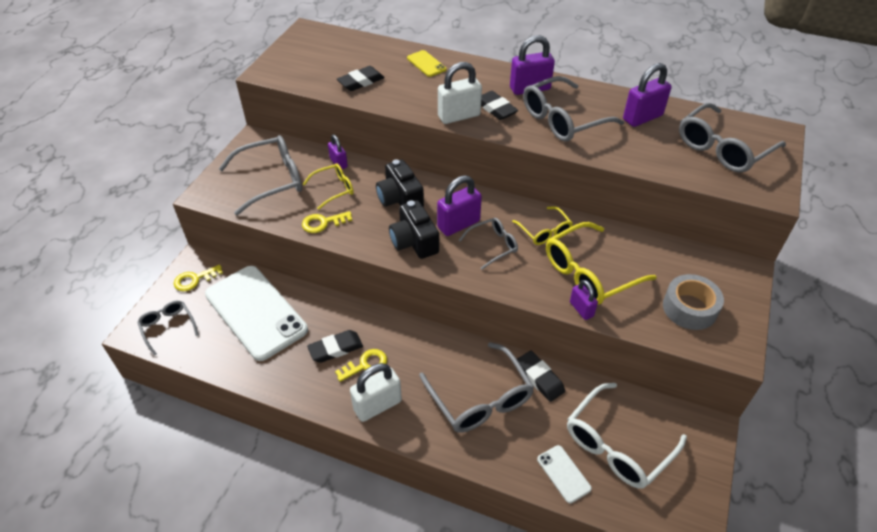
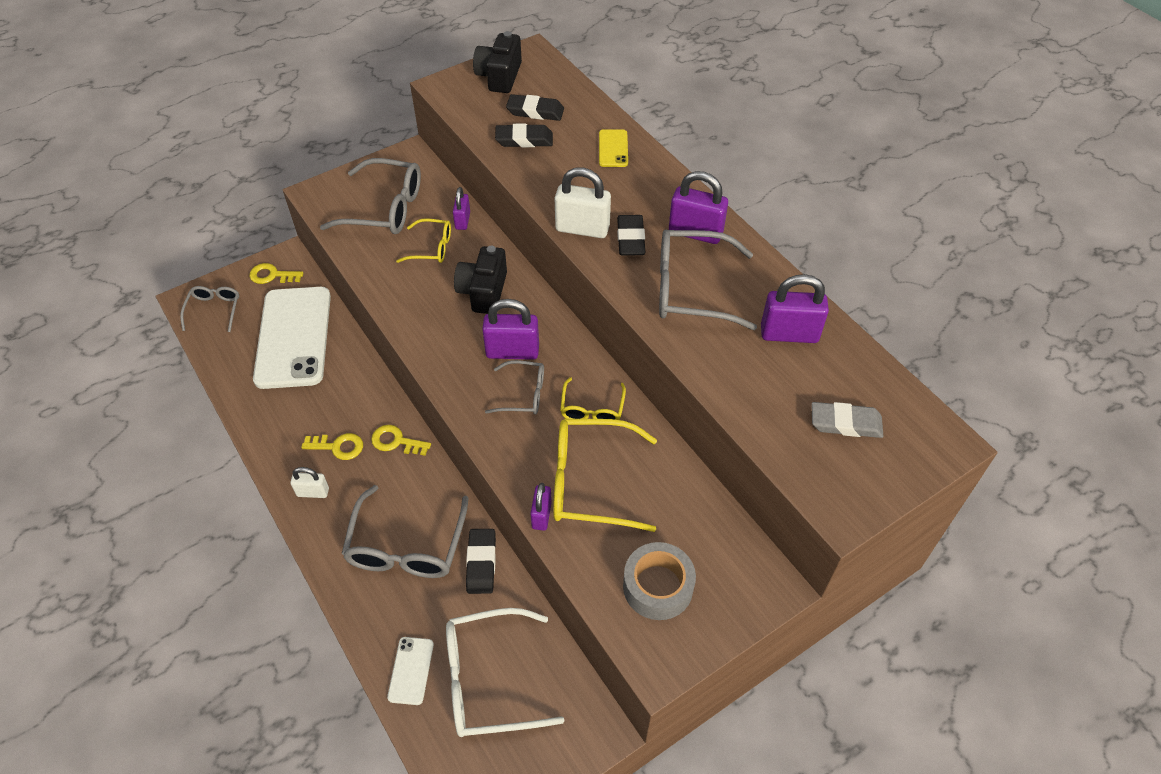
camera: 35 degrees right, 5 degrees up
yellow key [302,211,352,233] -> yellow key moved to [371,425,431,456]
black eraser [307,330,363,363] -> black eraser moved to [506,94,564,121]
white padlock [350,363,402,422] -> white padlock [290,467,329,498], size x0.59
black camera [389,200,439,259] -> black camera moved to [473,31,522,93]
grey glasses [679,103,786,173] -> grey eraser [811,402,883,438]

